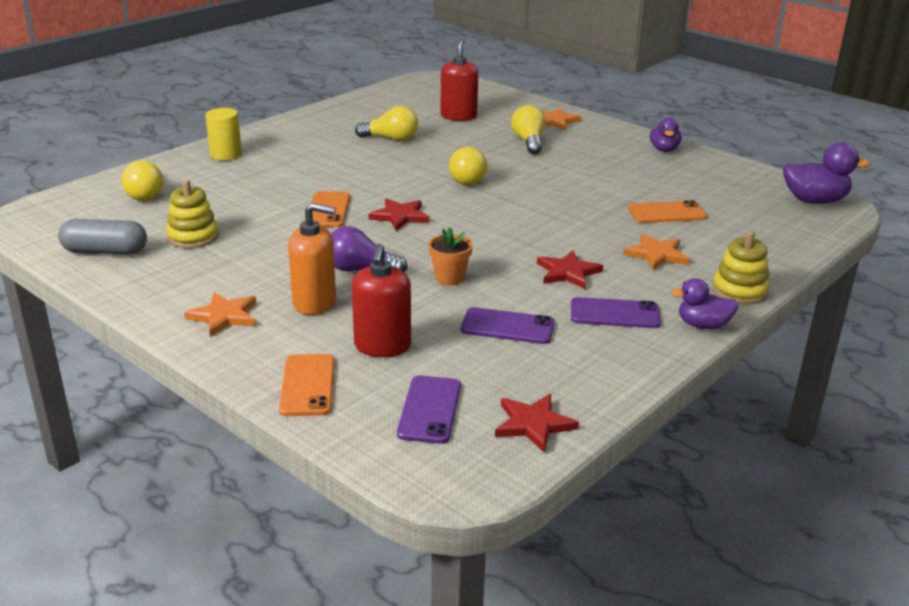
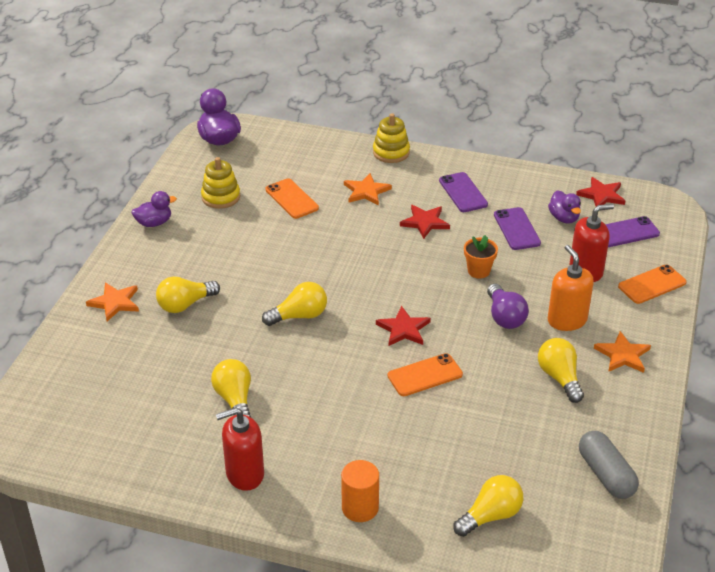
camera: 115 degrees left, 10 degrees up
yellow stacking toy [166,179,219,248] -> yellow stacking toy moved to [201,157,240,209]
yellow cylinder [205,108,242,161] -> orange cylinder [341,460,379,522]
red soap dispenser [441,39,478,121] -> red soap dispenser moved to [216,407,264,491]
purple duck [671,278,739,329] -> purple duck moved to [548,190,581,224]
none -> yellow light bulb [538,338,584,403]

